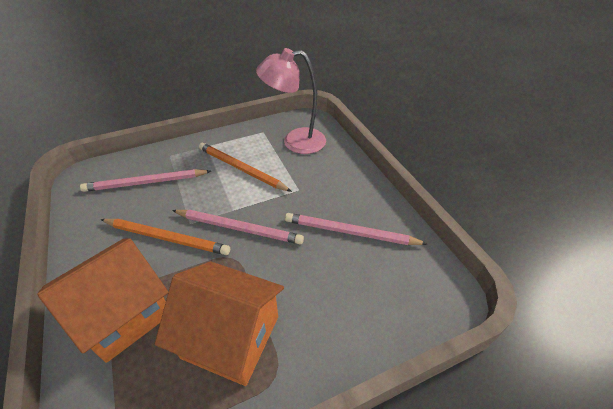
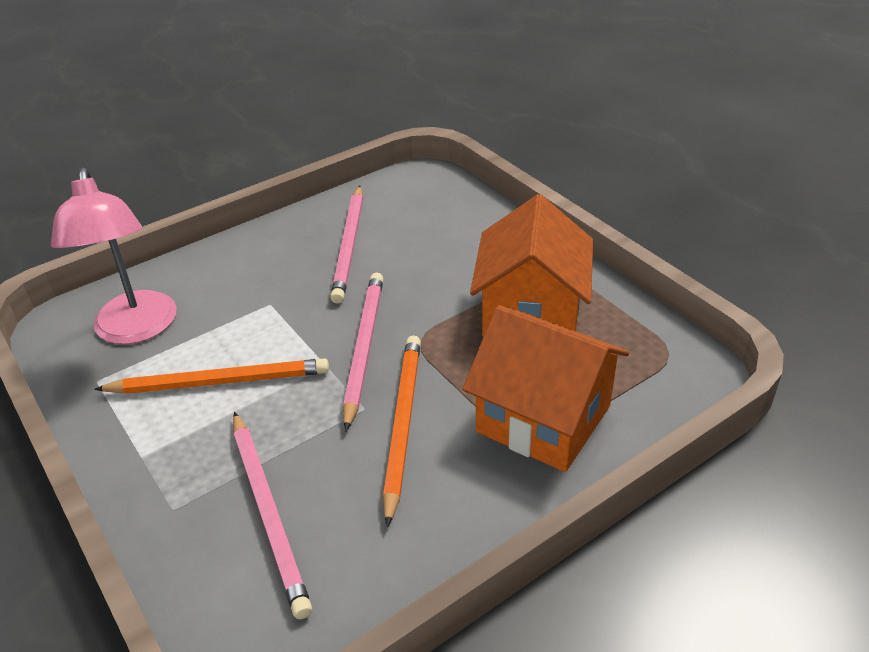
camera: 100 degrees left, 5 degrees down
orange pencil [199,143,292,192] -> orange pencil turned 120 degrees counterclockwise [94,358,329,394]

